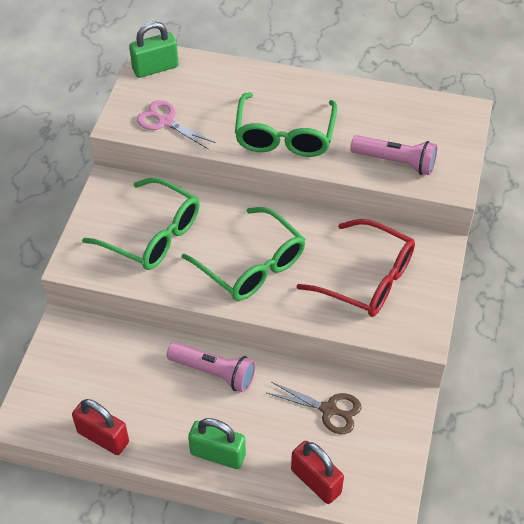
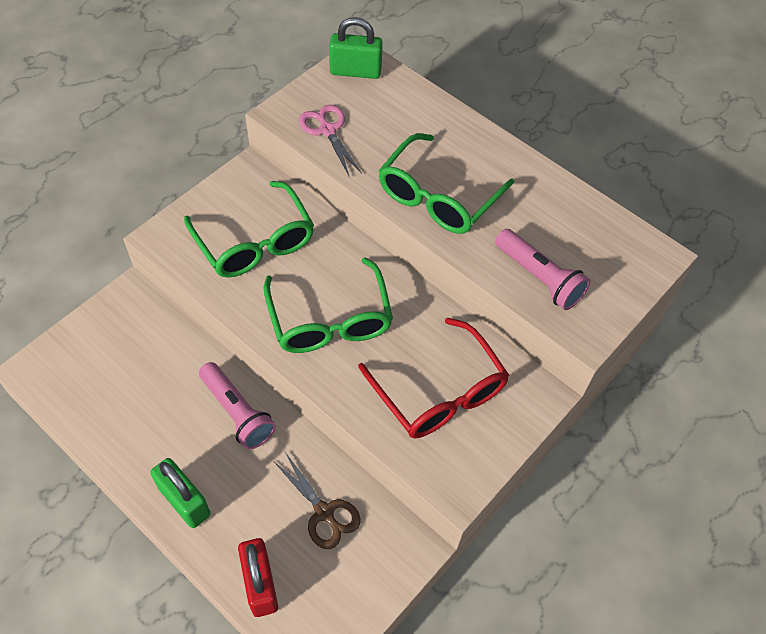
camera: 25 degrees right, 5 degrees up
red padlock [72,399,129,455] -> none

